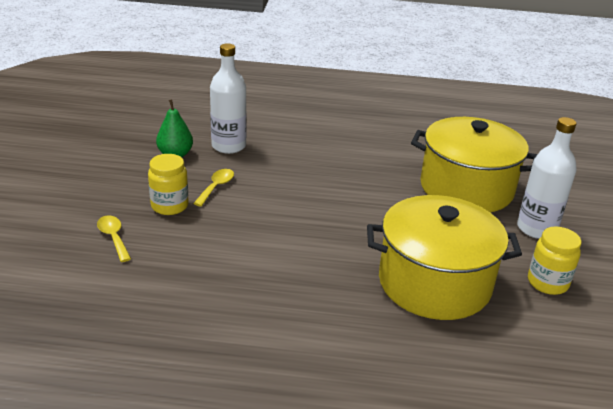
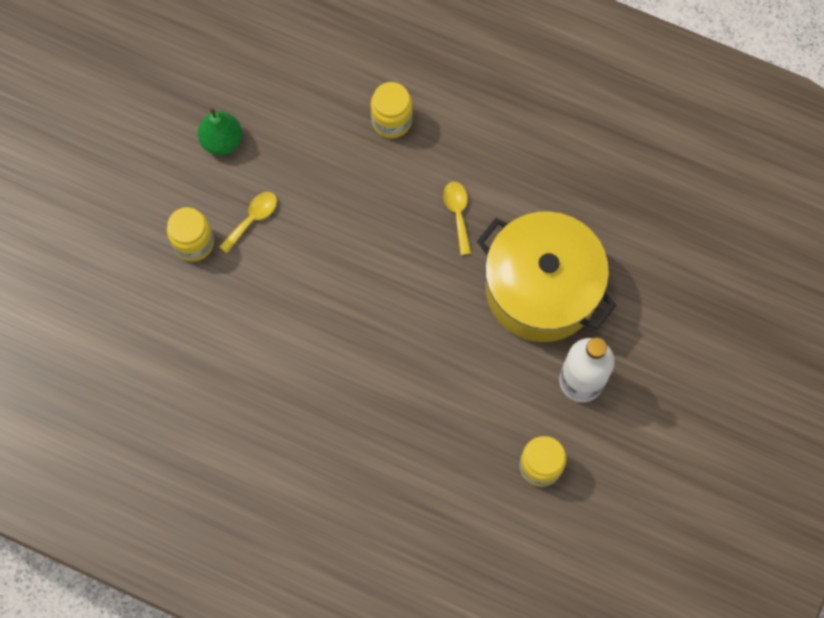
camera: 20 degrees right, 40 degrees up
yellow spoon [97,215,131,262] -> yellow spoon moved to [443,182,471,255]
white bottle [210,43,247,154] -> none
yellow pot [367,195,522,320] -> none
none -> yellow jar [371,82,413,138]

